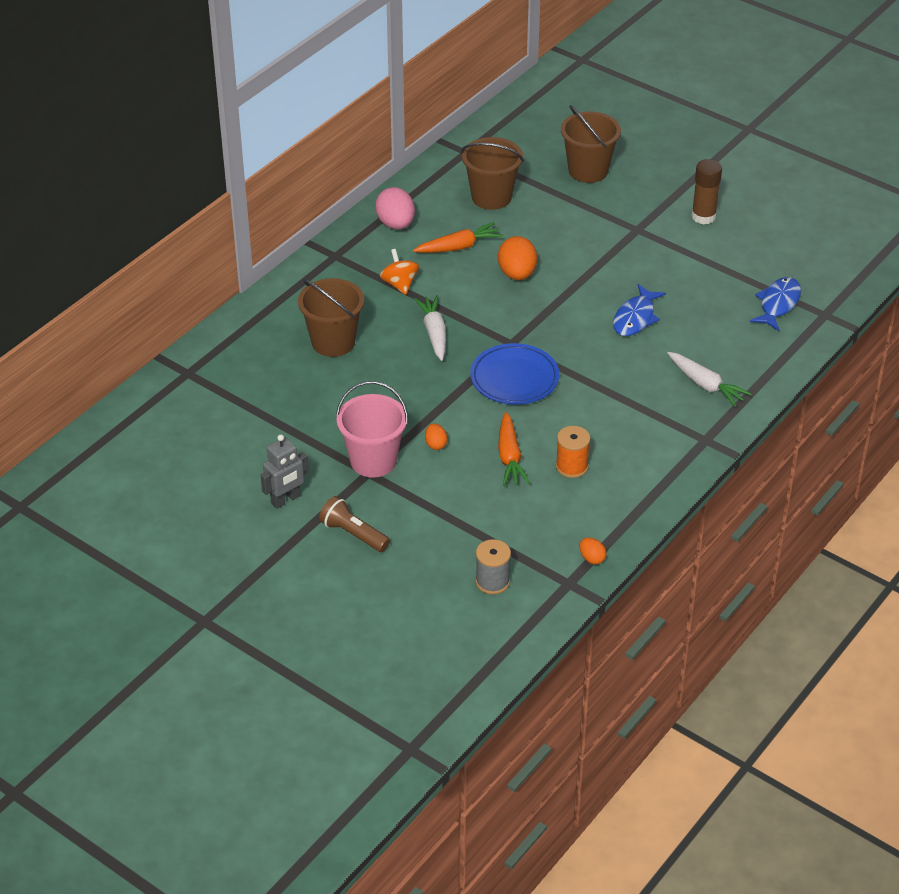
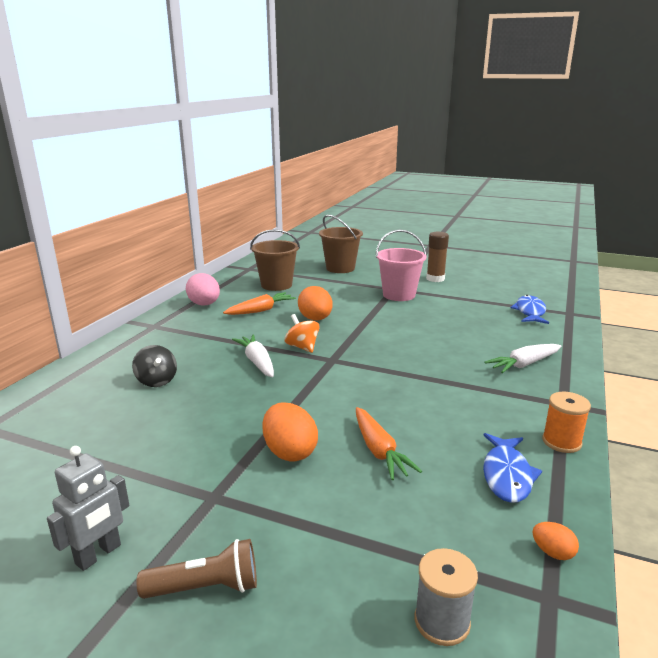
camera: 15 degrees left, 20 degrees down
brown bucket [298,278,364,357] -> black spinning top [132,345,177,387]
brown flashlight [319,496,390,552] -> brown flashlight turned 150 degrees clockwise [137,539,257,599]
pink bucket [336,381,408,478] -> pink bucket moved to [376,229,427,301]
orange spinning top [380,249,419,295] -> orange spinning top moved to [285,314,320,353]
orange egg [425,423,448,450] -> orange egg [262,402,318,462], size x1.95
blue plate [470,343,560,405] -> none
orange spool [556,426,590,478] -> orange spool moved to [542,392,591,453]
blue fish [613,284,666,336] -> blue fish moved to [483,433,542,503]
white carrot [667,352,752,407] -> white carrot turned 120 degrees clockwise [485,344,562,373]

